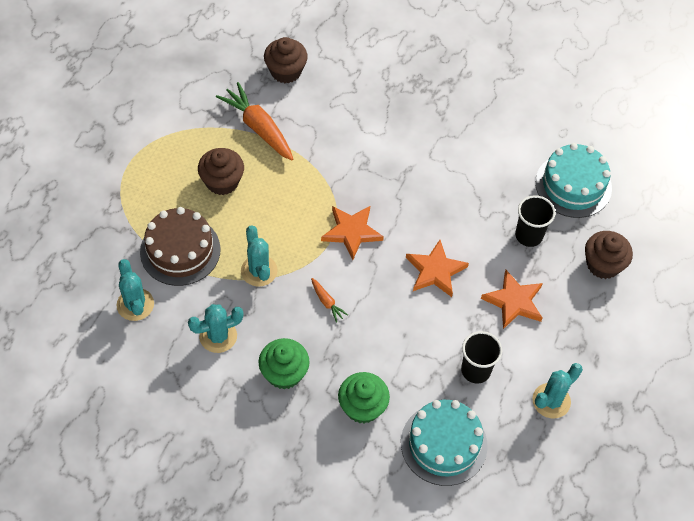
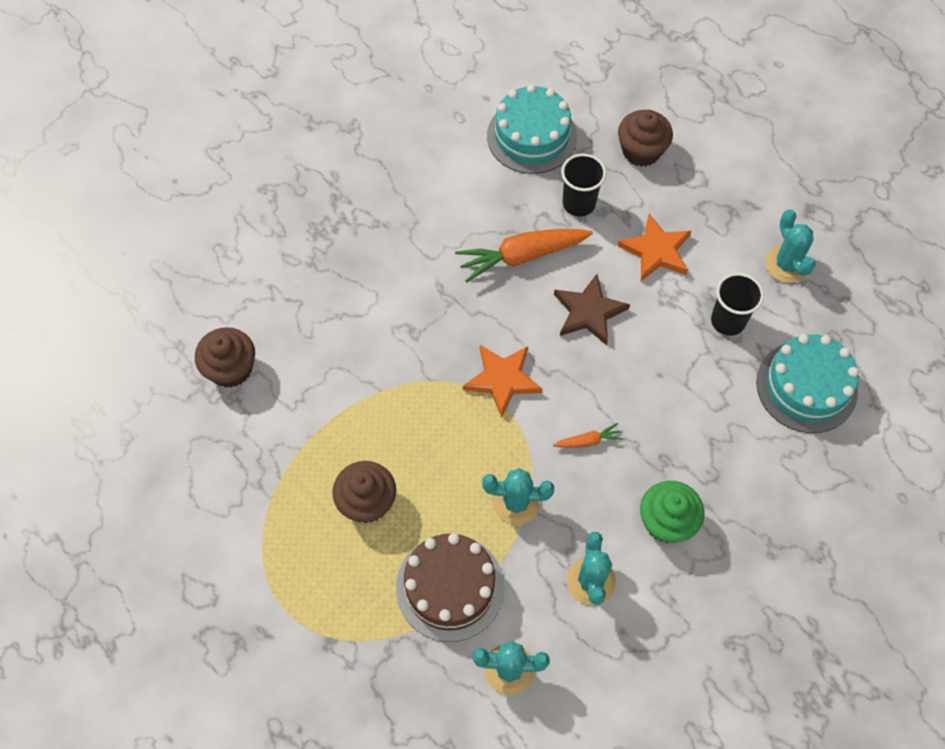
camera: 65 degrees left, 5 degrees up
orange carrot [216,82,293,161] -> orange carrot moved to [455,229,593,282]
green cupcake [338,372,390,424] -> none
orange star [406,240,469,297] -> brown star [554,274,630,345]

